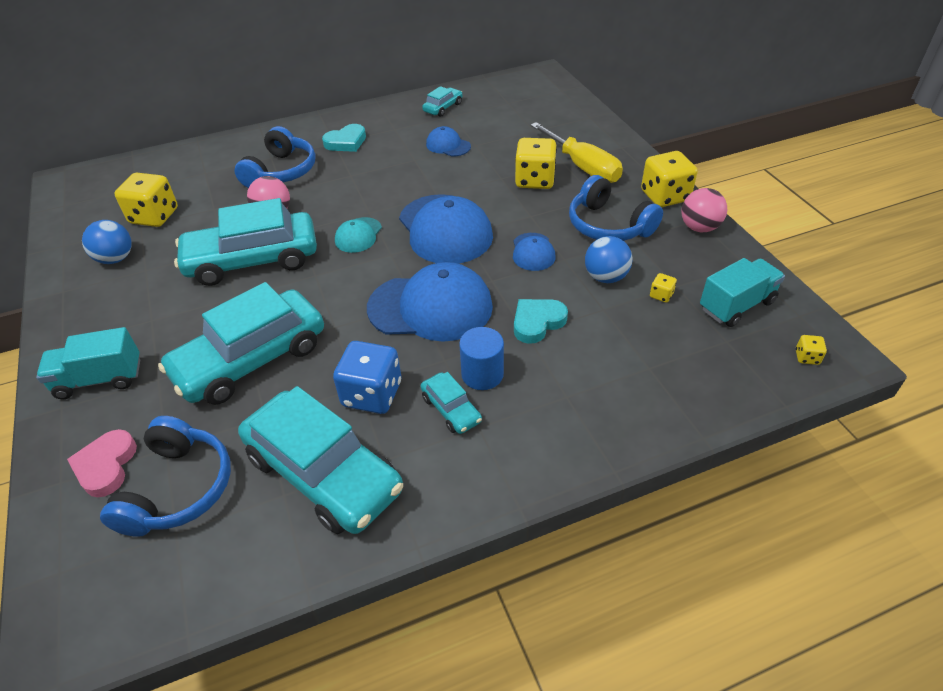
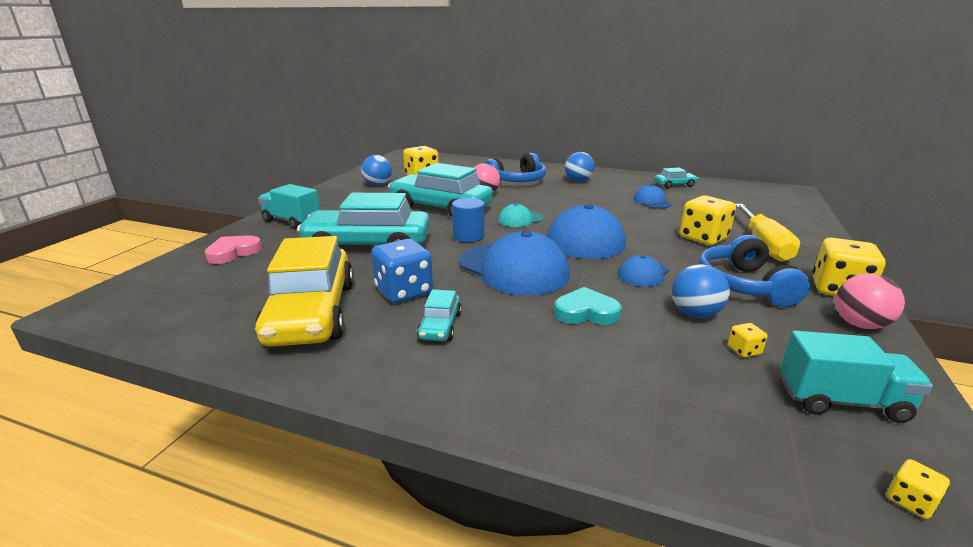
camera: 40 degrees right, 20 degrees down
blue headphones [100,416,231,537] -> none
turquoise car [238,386,403,534] -> yellow car [255,236,354,347]
turquoise heart [322,124,366,152] -> blue ball [565,152,595,182]
blue cylinder [459,327,504,390] -> blue cylinder moved to [452,198,485,242]

